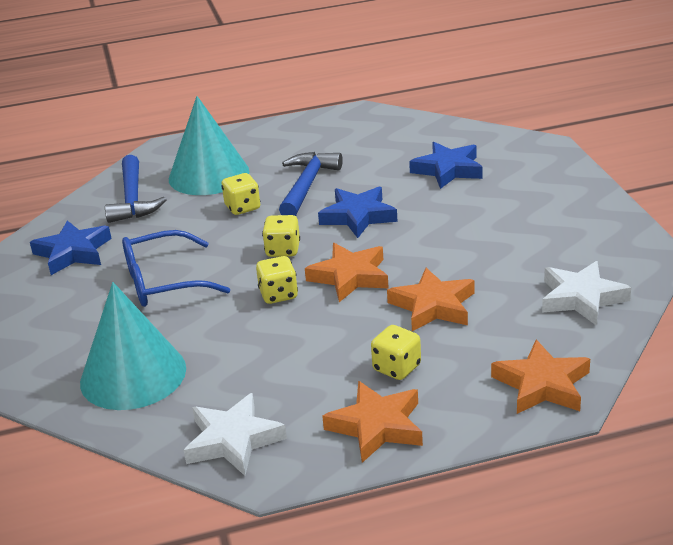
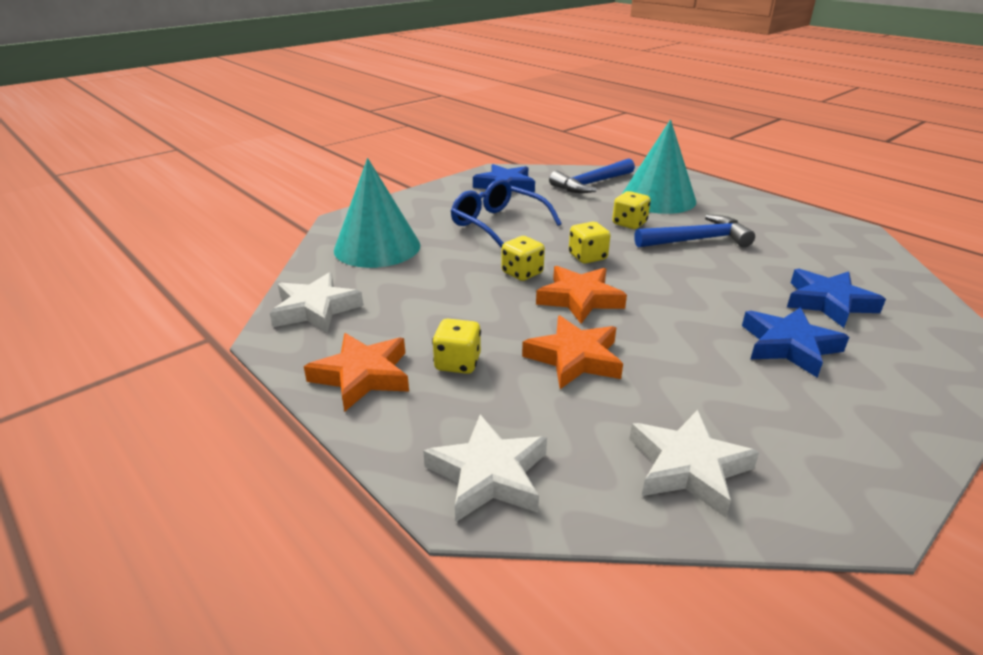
camera: 60 degrees right, 0 degrees up
blue star [318,187,398,238] -> blue star moved to [742,307,849,378]
orange star [491,340,590,414] -> white star [423,415,547,523]

